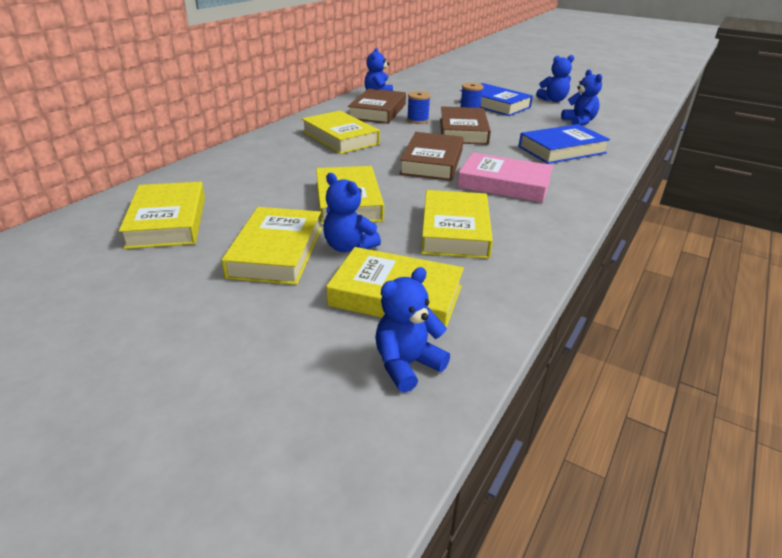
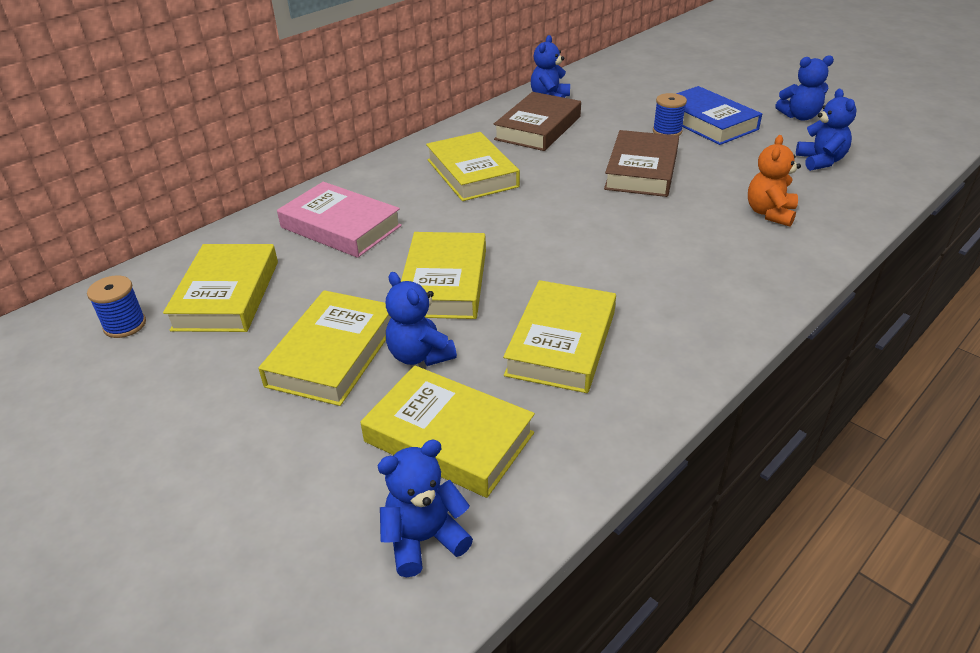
camera: 15 degrees right, 5 degrees up
brown book [399,132,464,181] -> none
blue spool [407,91,431,124] -> blue spool moved to [87,276,146,338]
pink book [457,152,553,203] -> pink book moved to [277,182,402,258]
blue book [519,124,610,164] -> orange teddy bear [748,135,801,227]

